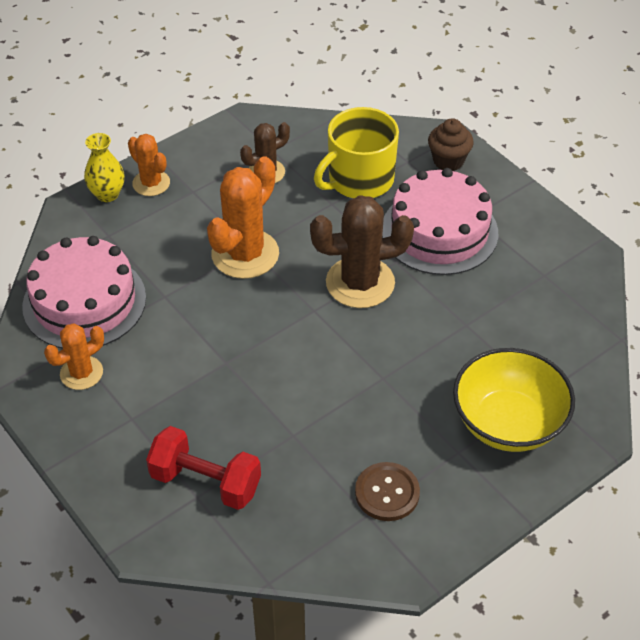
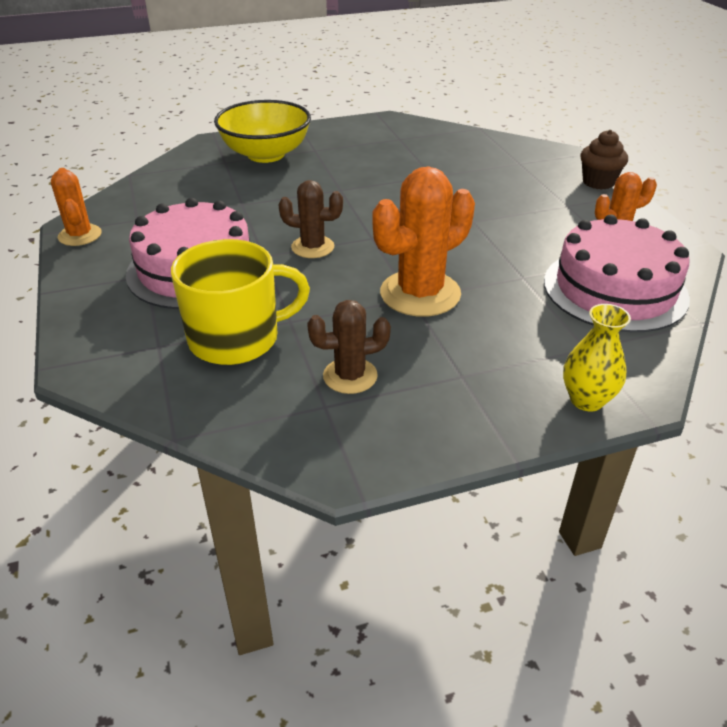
camera: 160 degrees left, 10 degrees down
orange cactus [128,134,170,196] -> orange cactus moved to [51,168,102,246]
red dumbbell [146,426,261,510] -> none
brown cactus [310,195,414,308] -> brown cactus [278,180,343,258], size x0.59
brown button [355,462,420,521] -> none
brown cupcake [428,118,474,171] -> brown cupcake moved to [580,130,628,190]

